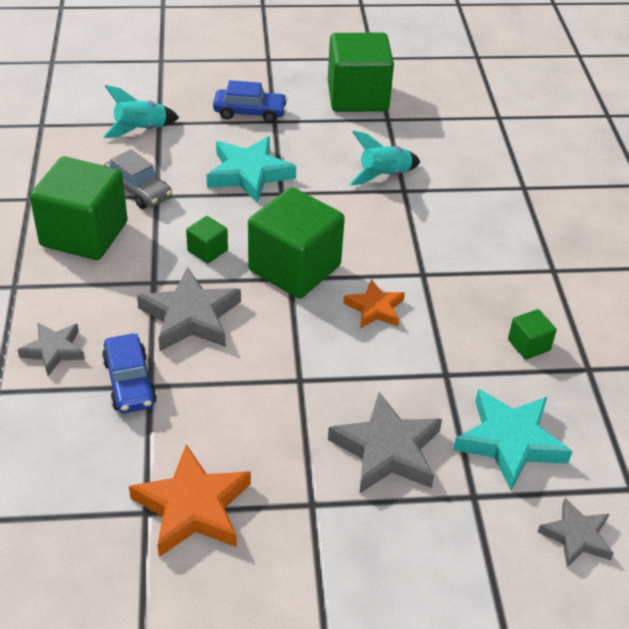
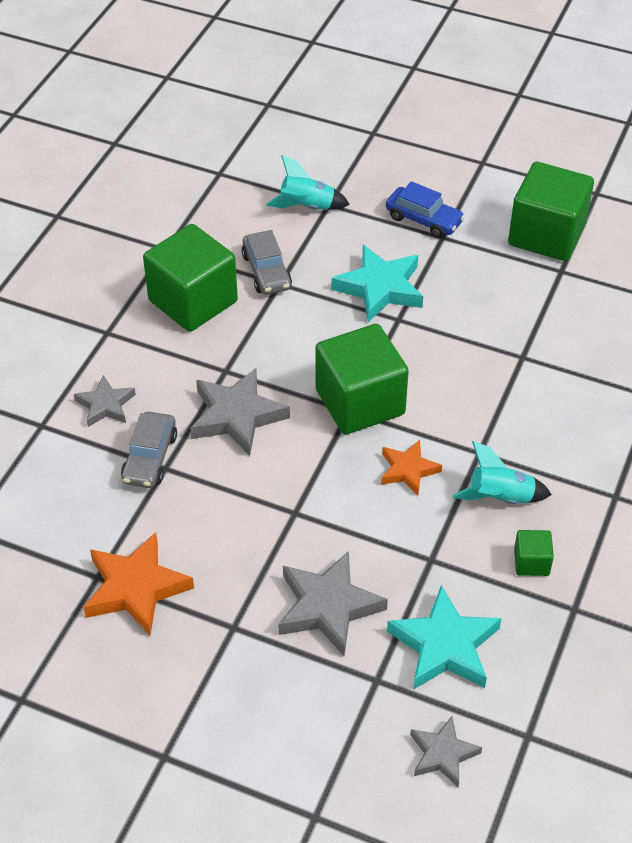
camera: 30 degrees right, 5 degrees up
blue car [102,333,157,413] -> grey car [121,412,177,488]
green cube [186,216,228,264] -> none
turquoise rocket [349,131,420,185] -> turquoise rocket moved to [452,441,552,504]

